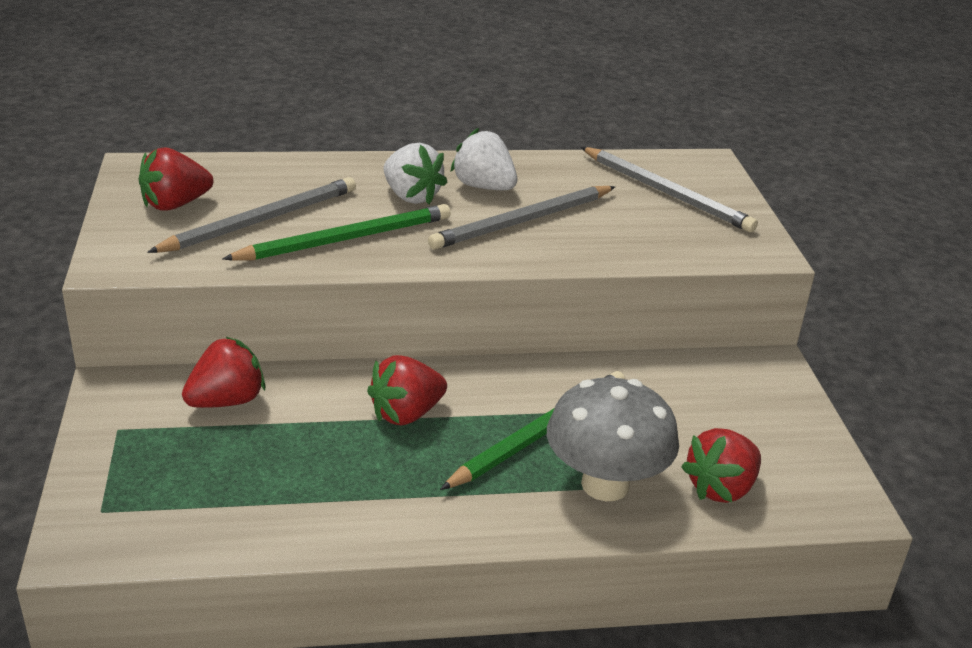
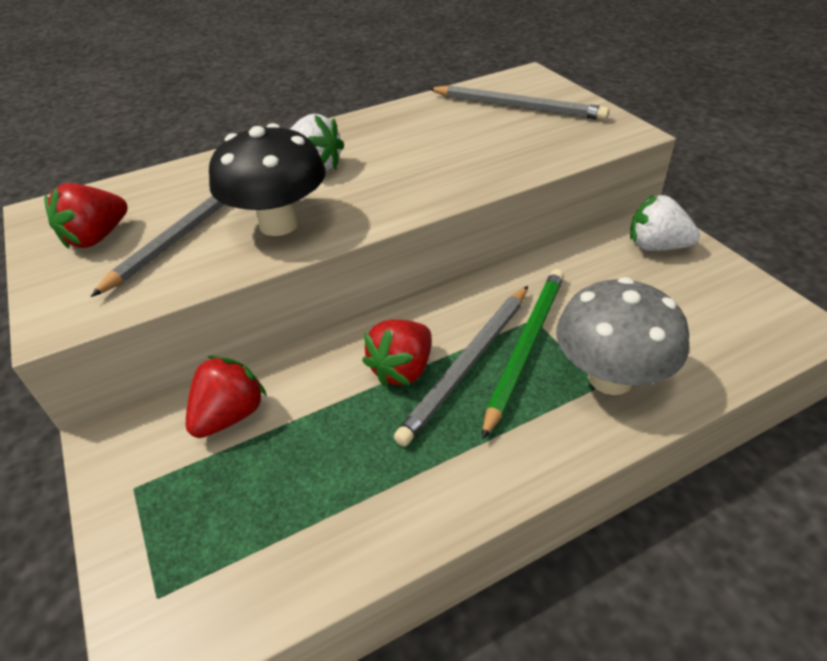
camera: 15 degrees left, 10 degrees up
green pencil [223,204,451,261] -> black mushroom [209,123,326,236]
grey pencil [428,186,615,250] -> grey pencil moved to [394,286,528,446]
white strawberry [450,128,517,190] -> white strawberry moved to [630,195,700,251]
red strawberry [681,428,761,503] -> none

